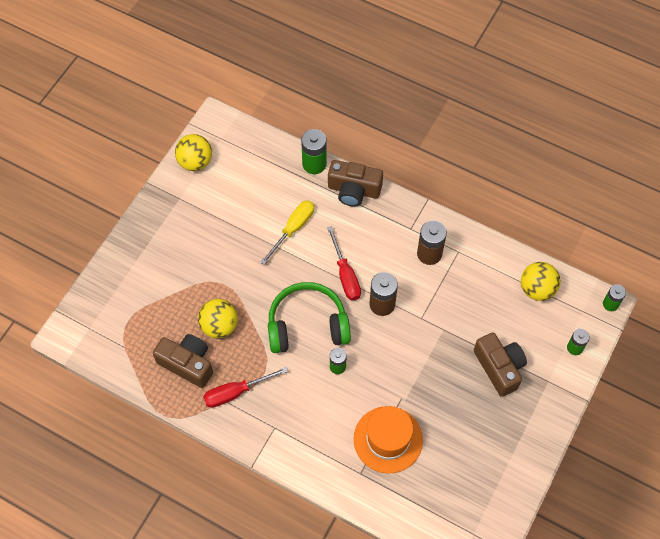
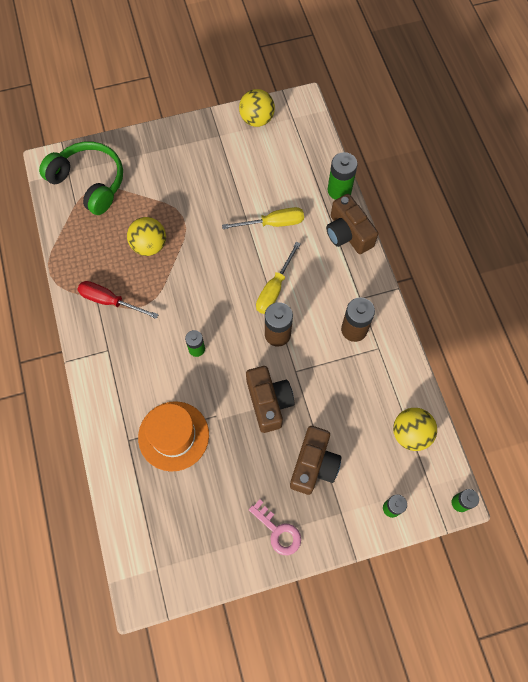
camera: 45 degrees right, 5 degrees up
brown camera [153,334,213,388] -> brown camera moved to [246,366,294,433]
green headphones [268,282,351,353] -> green headphones moved to [39,142,123,215]
red screwdriver [327,226,361,300] -> yellow screwdriver [256,242,300,314]
none -> pink key [249,499,301,555]

